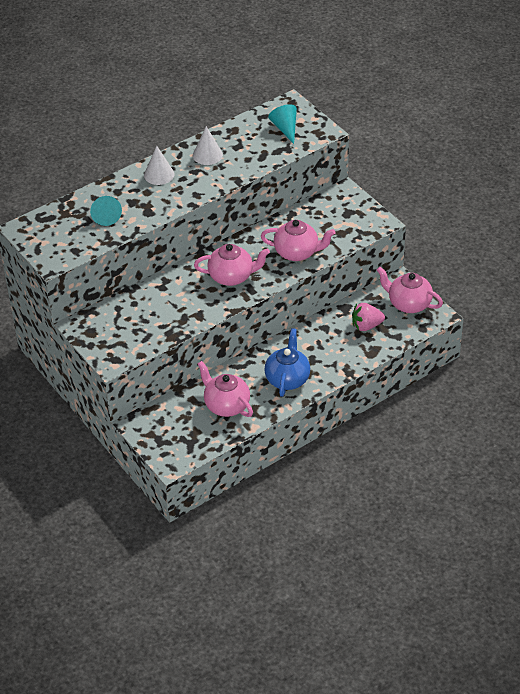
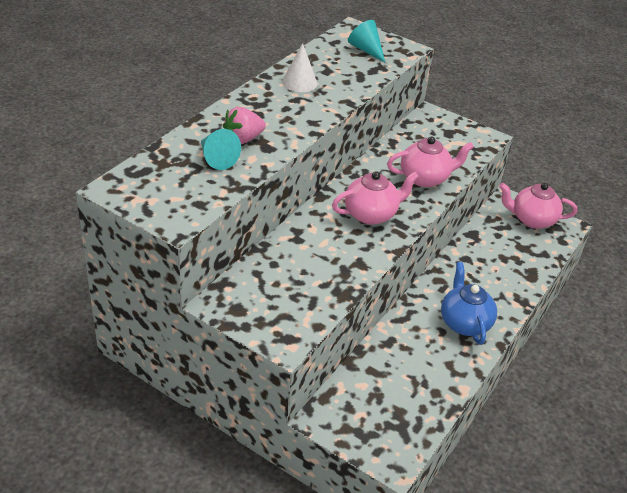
camera: 25 degrees left, 5 degrees down
white cone [144,146,174,185] -> none
pink teapot [198,361,253,417] -> none
pink strawberry [352,303,385,331] -> pink strawberry moved to [223,107,266,144]

